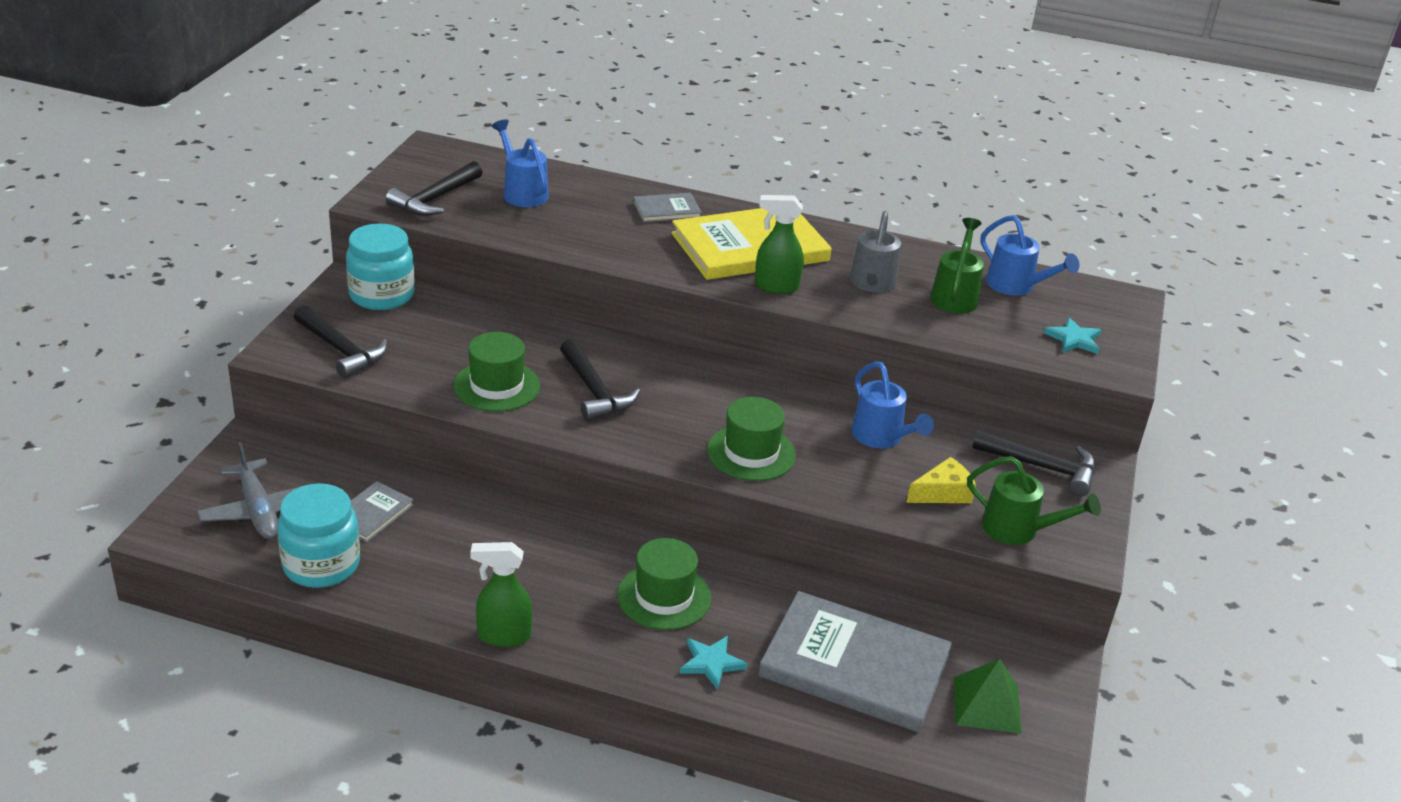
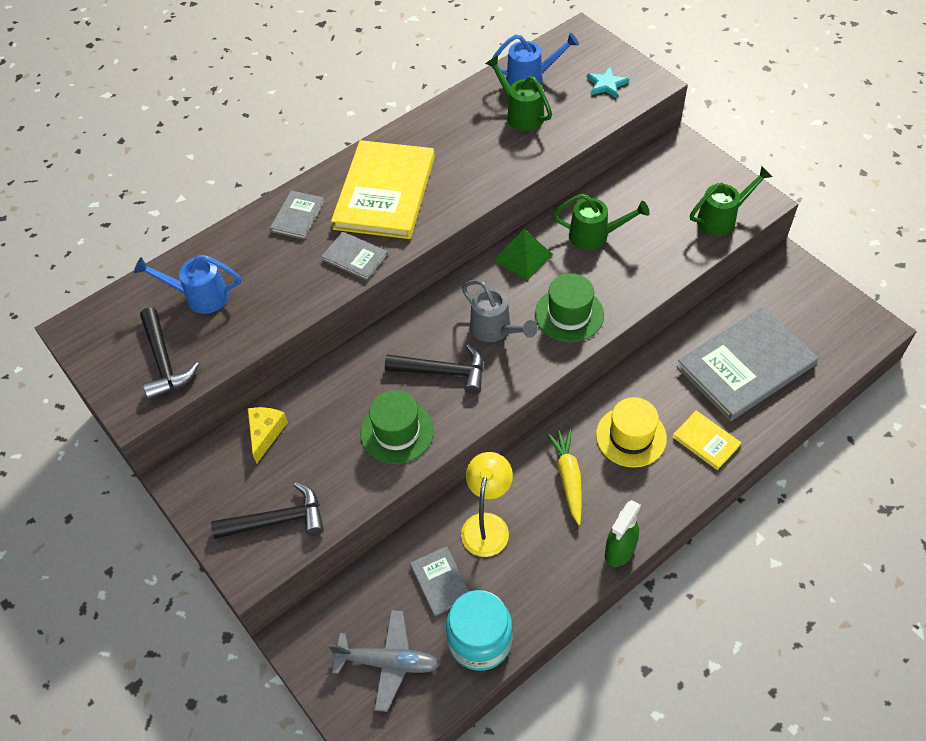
camera: 50 degrees left, 20 degrees up
turquoise jar [346,223,415,310] -> none
green hat [617,538,711,630] -> yellow hat [596,397,667,468]
turquoise star [680,636,747,690] -> yellow book [672,411,741,470]
green spray bottle [755,195,804,294] -> none
grey watering can [850,211,901,293] -> grey watering can moved to [462,279,538,342]
blue watering can [851,362,934,448] -> green watering can [553,194,650,250]
yellow cheese [906,457,976,503] -> yellow cheese moved to [248,407,288,463]
green pyramid [954,659,1022,734] -> green pyramid moved to [494,229,553,281]
black hammer [973,430,1095,496] -> none
none -> grey book [321,232,388,281]
none -> yellow lamp [461,452,513,557]
none -> yellow carrot [546,428,582,525]

